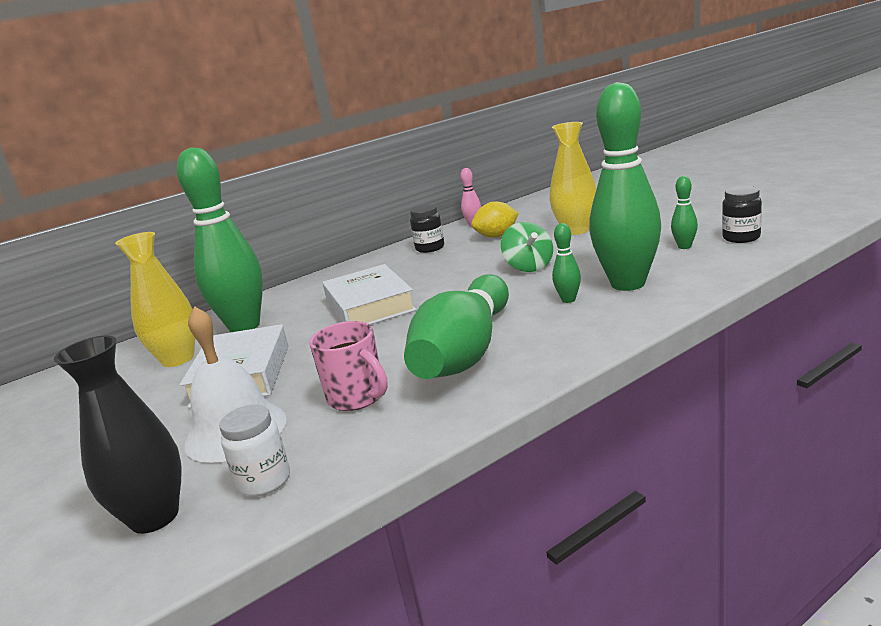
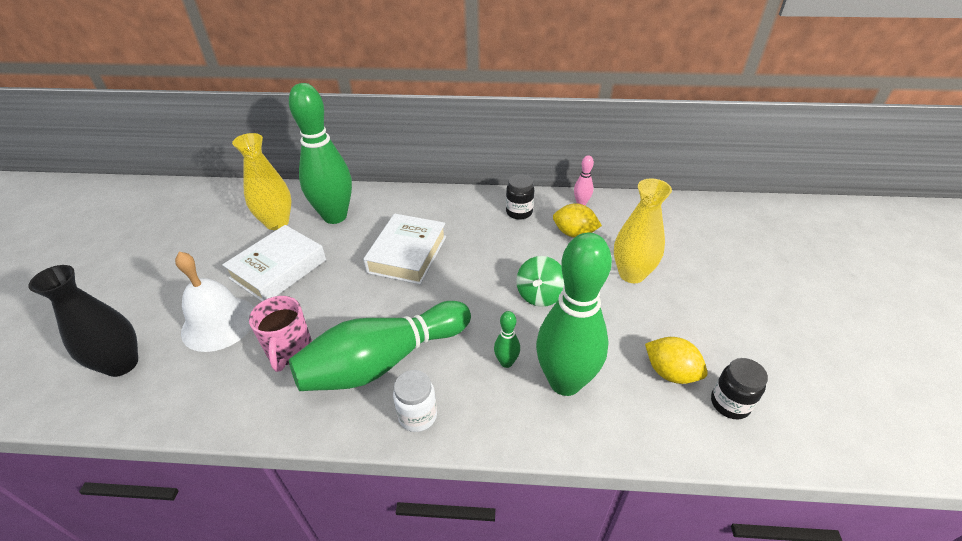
camera: 35 degrees right, 20 degrees up
white jar [219,404,290,496] -> white jar moved to [393,370,437,432]
green bowling pin [671,176,698,249] -> yellow lemon [645,337,708,384]

